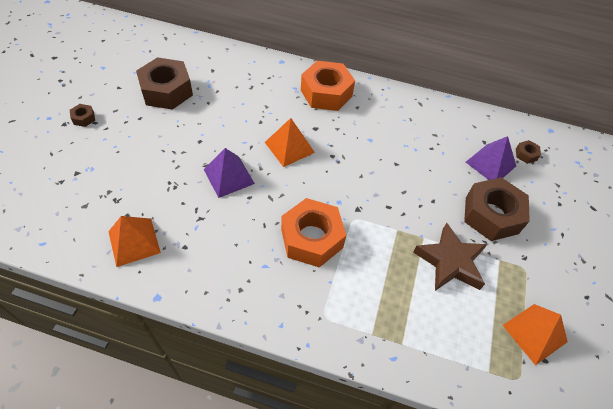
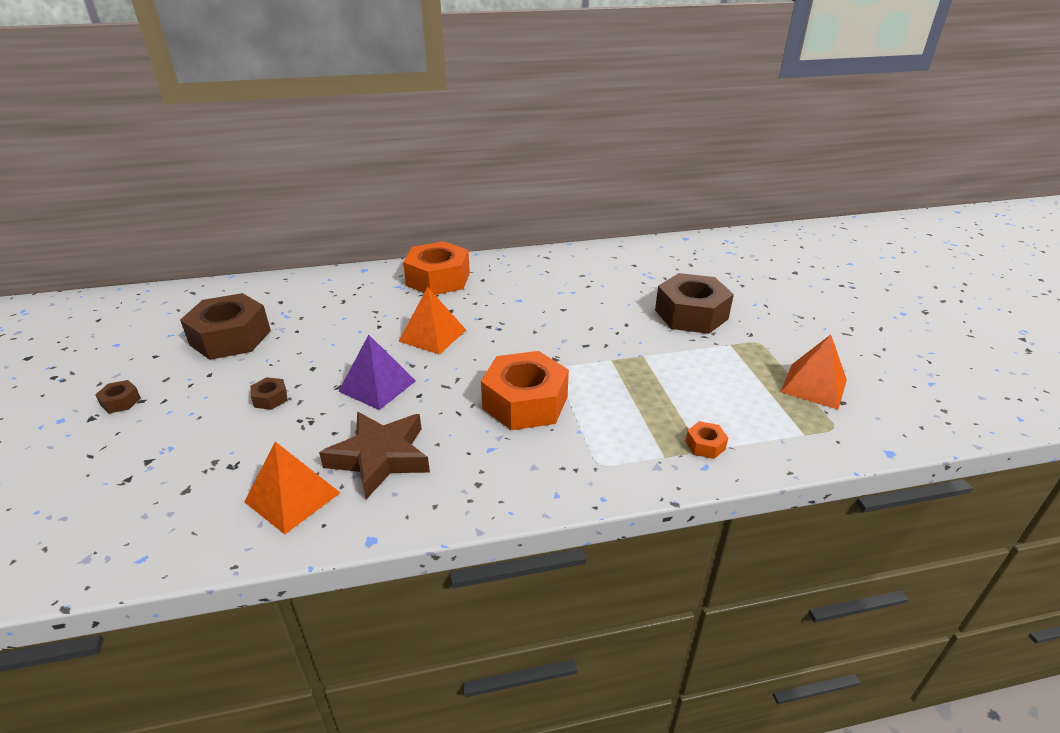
camera: 25 degrees left, 20 degrees down
brown star [413,223,487,291] -> brown star moved to [319,412,430,499]
purple pyramid [466,136,516,180] -> none
brown nut [516,140,541,164] -> brown nut moved to [250,377,287,410]
none -> orange nut [685,421,728,459]

